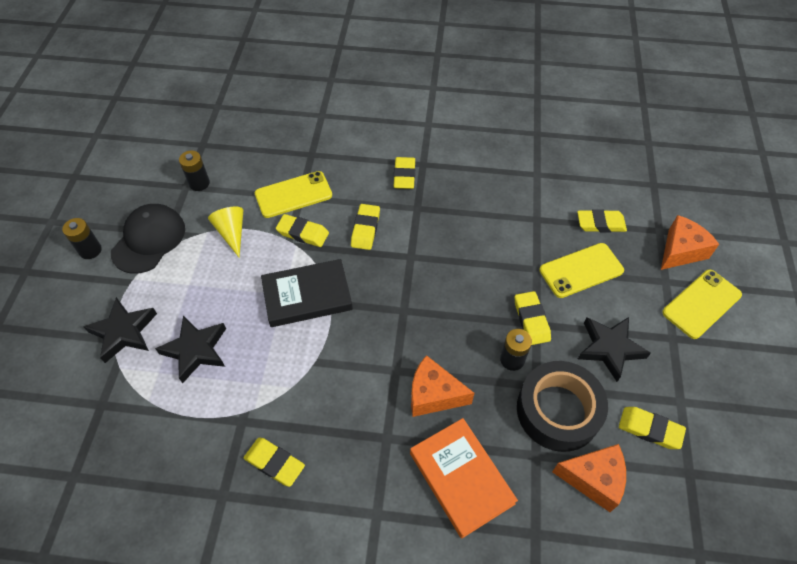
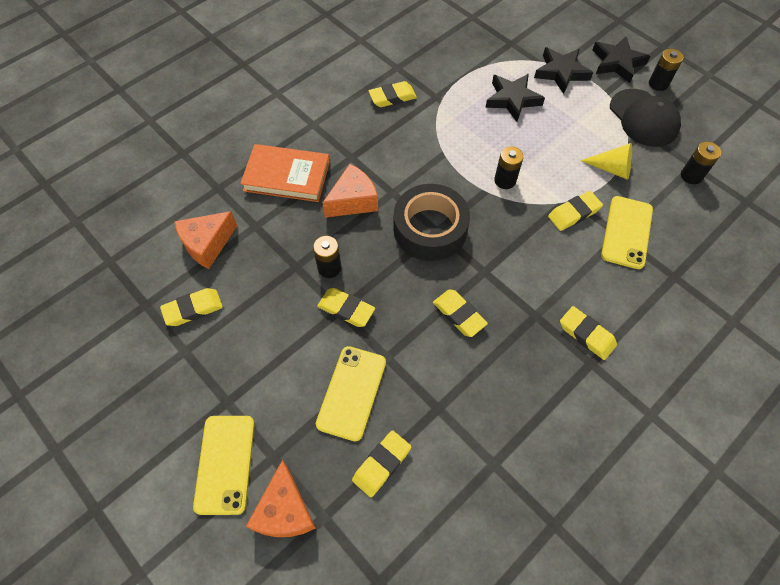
camera: 130 degrees right, 5 degrees up
black book [261,259,353,327] -> black battery [494,146,524,189]
yellow eraser [351,204,380,250] -> yellow eraser moved to [433,290,488,337]
black tape [517,361,608,452] -> black tape moved to [393,184,470,261]
black star [578,317,651,382] -> black star moved to [592,36,650,83]

